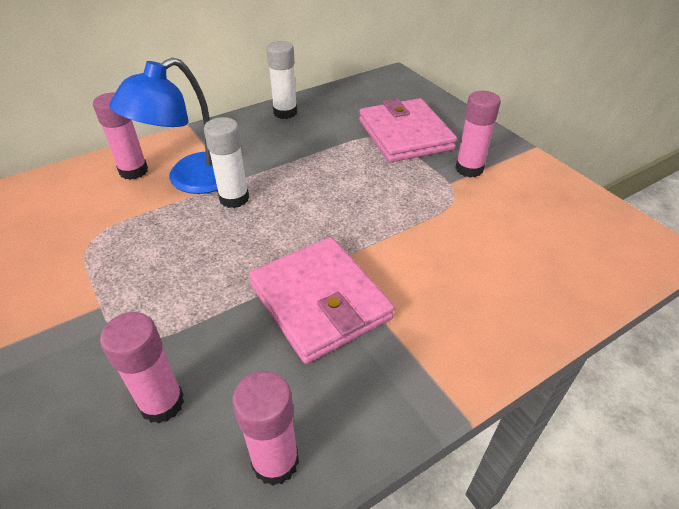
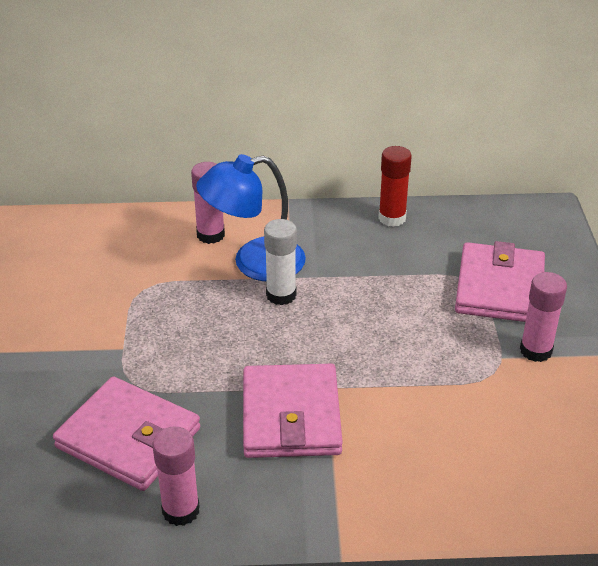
camera: 30 degrees right, 5 degrees down
pink glue stick [100,312,184,424] -> pink wallet [53,376,200,491]
white glue stick [266,41,297,119] -> red glue stick [378,146,412,227]

